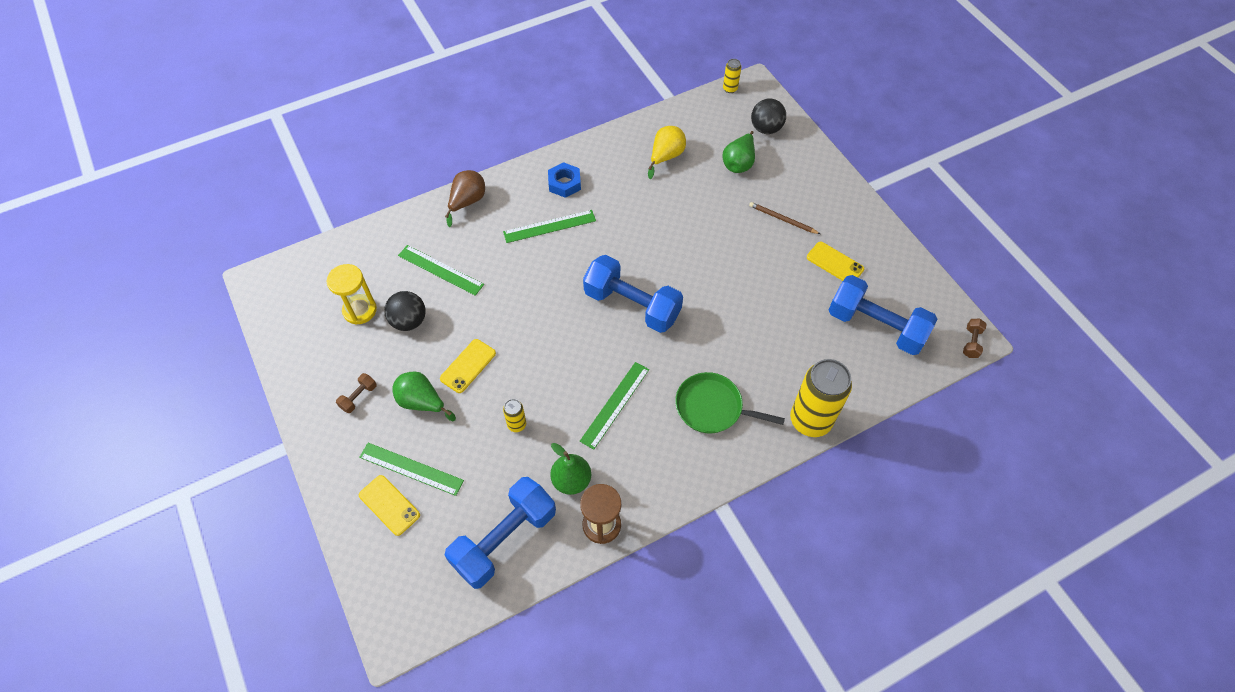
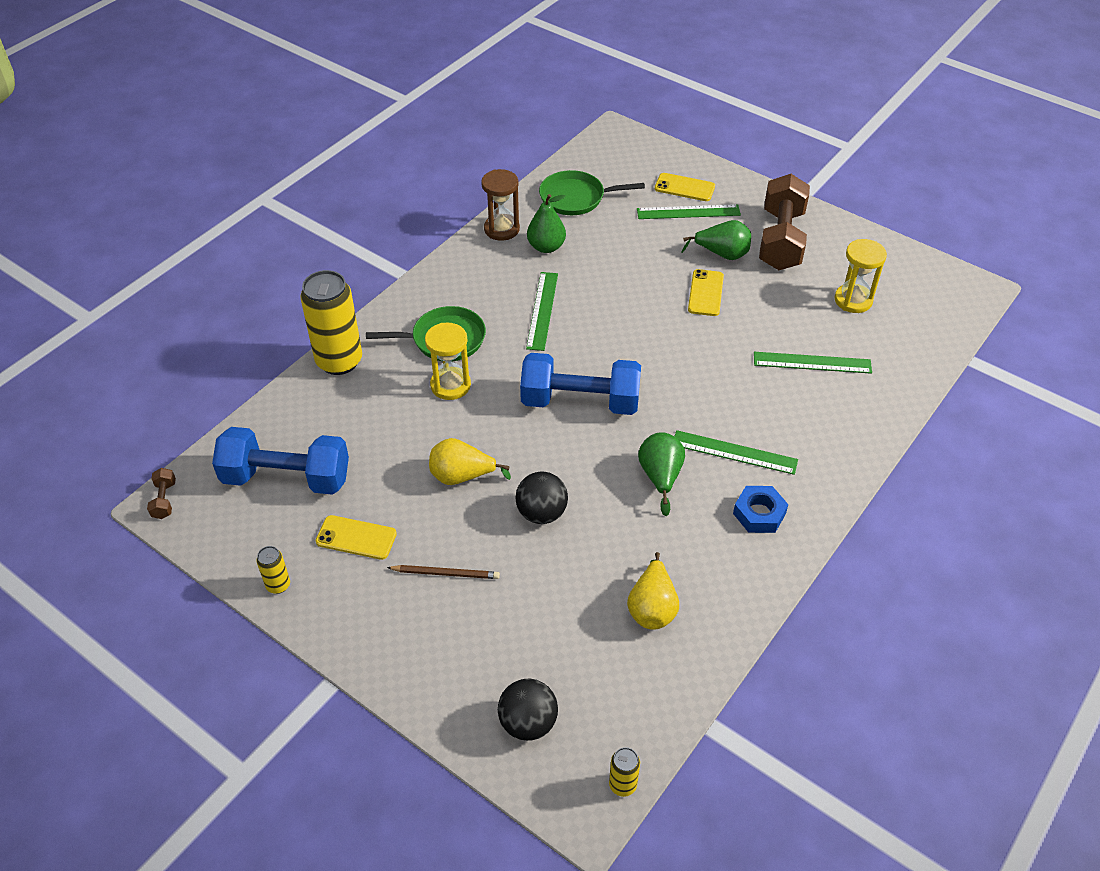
camera: 155 degrees right, 10 degrees down
brown dumbbell [336,373,377,413] -> brown dumbbell [759,174,810,270], size x2.49
black ball [384,291,426,331] -> black ball moved to [515,472,568,524]
blue dumbbell [444,477,556,589] -> green pan [539,170,645,215]
brown pear [445,170,485,227] -> none
green ruler [503,210,596,243] -> green ruler turned 60 degrees clockwise [674,430,798,475]
yellow can [503,399,526,432] -> yellow can moved to [257,546,290,594]
green pear [723,131,755,173] -> green pear moved to [638,432,685,516]
none -> yellow hourglass [425,322,471,400]
none -> yellow pear [429,438,511,485]

